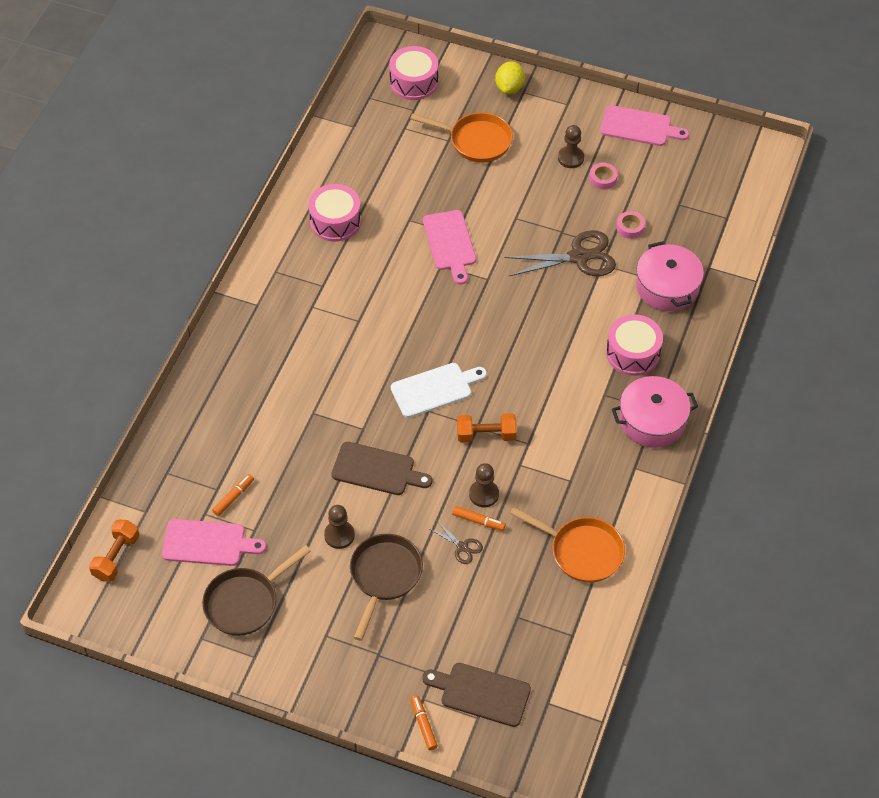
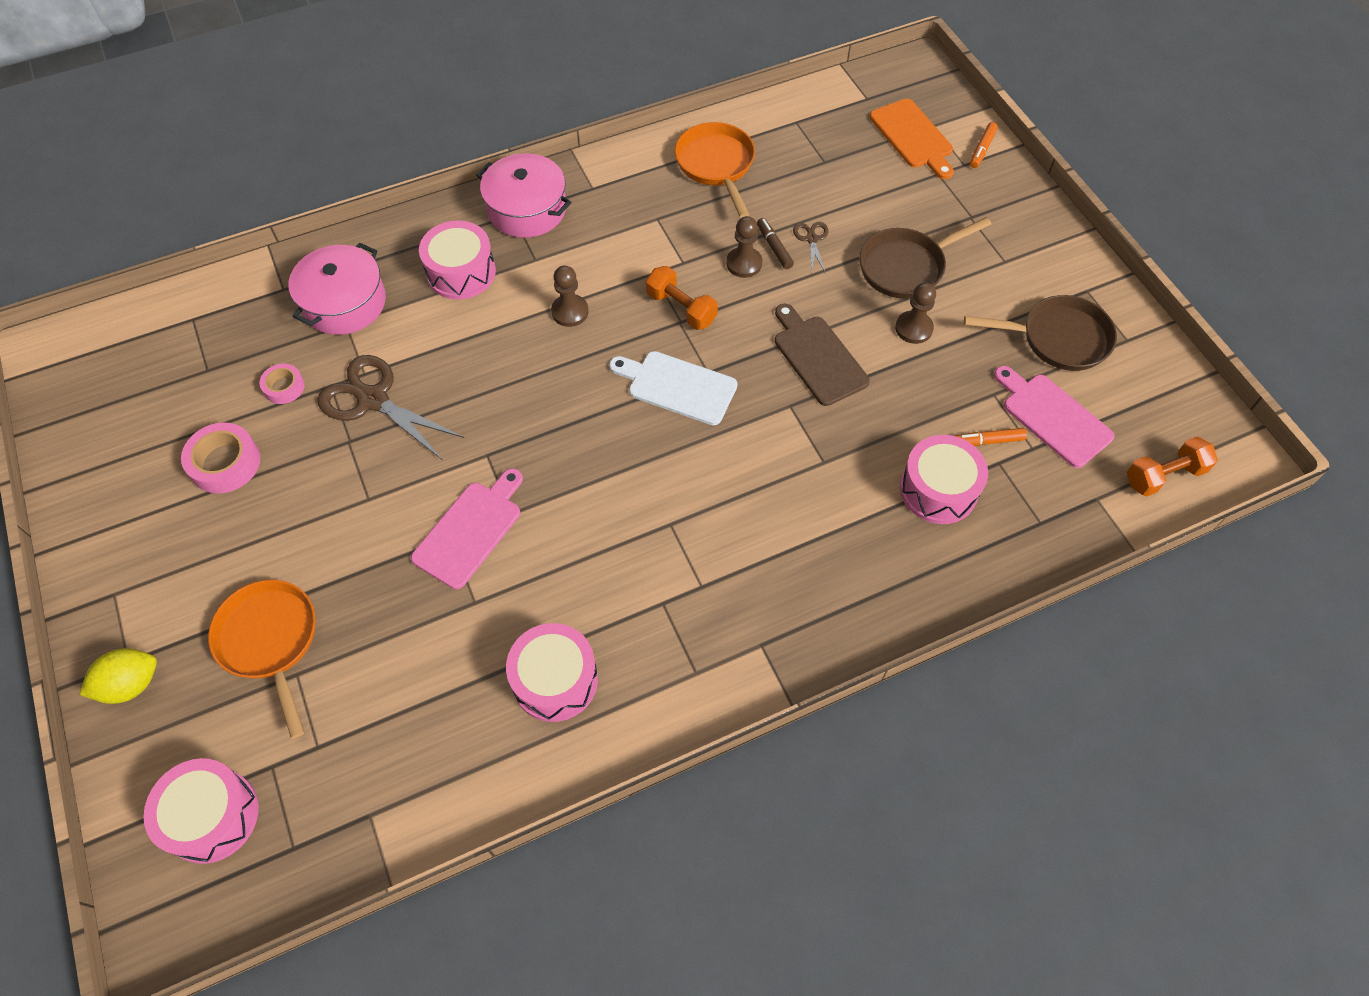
camera: 135 degrees left, 5 degrees up
brown cutting board [422,663,531,727] -> orange cutting board [870,99,954,179]
orange marker [452,506,506,531] -> brown marker [757,218,794,269]
brown pawn [558,125,584,168] -> brown pawn moved to [551,266,589,327]
pink tape [589,163,618,190] -> pink tape [181,422,261,494], size x1.65
pink cutting board [600,105,689,146] -> none
none -> pink drum [900,435,988,524]

